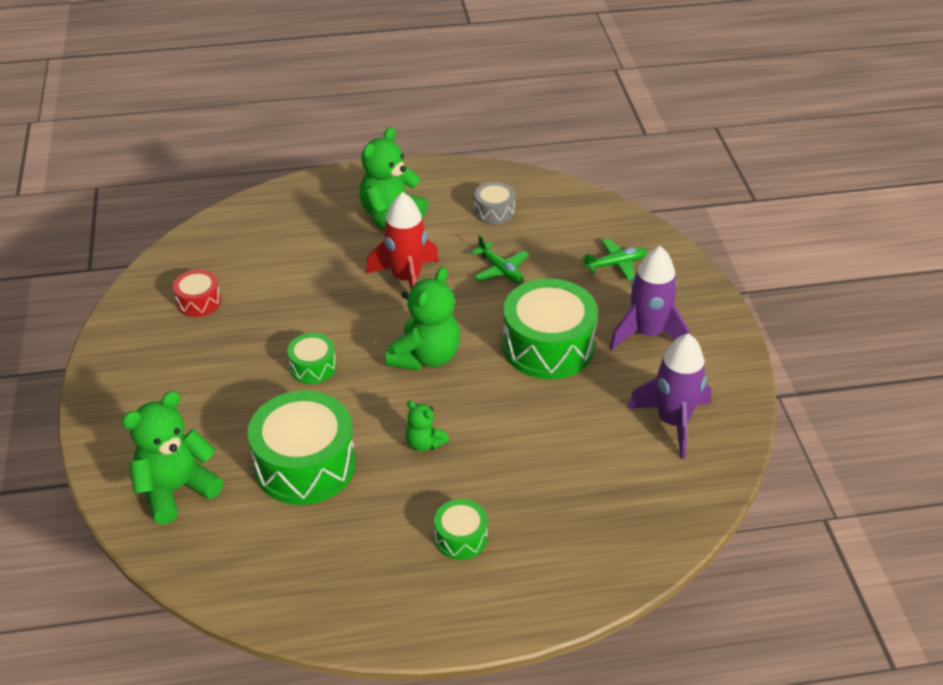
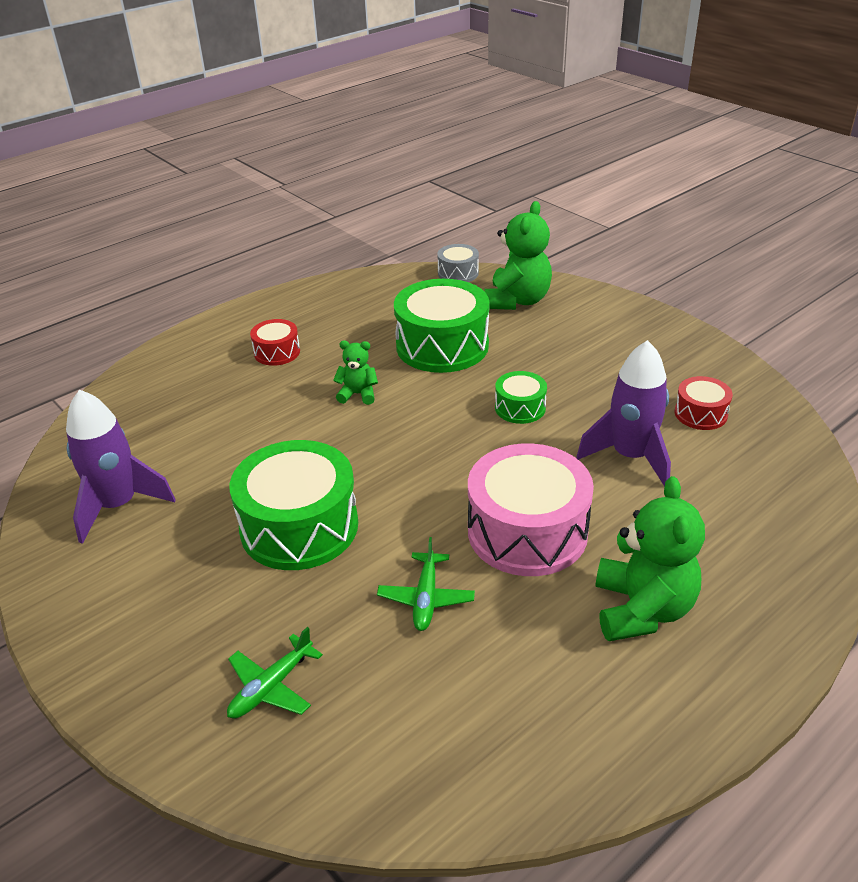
camera: 150 degrees right, 5 degrees down
red rocket [366,192,439,290] -> pink drum [468,443,594,576]
green teddy bear [385,267,460,371] -> none
green drum [434,499,488,560] -> red drum [250,319,300,366]
green plane [471,235,529,283] -> green plane turned 105 degrees counterclockwise [377,537,475,631]
grey drum [474,182,515,224] -> grey drum moved to [437,244,479,282]
purple rocket [609,246,690,351] -> purple rocket moved to [576,340,671,487]

